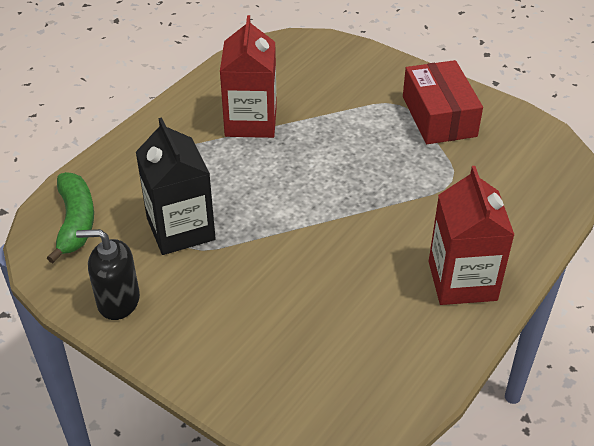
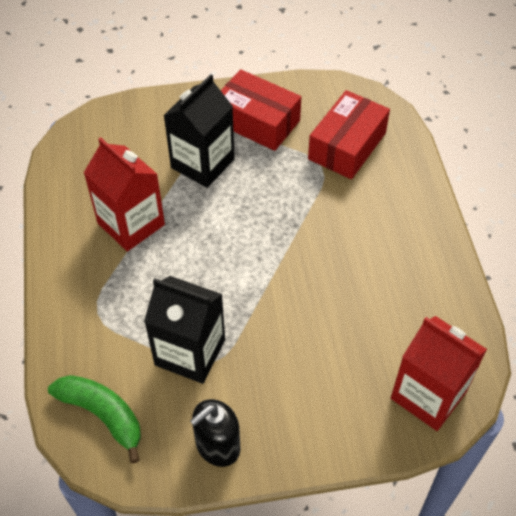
camera: 45 degrees left, 10 degrees up
red carton [429,166,514,305] -> red carton moved to [391,316,487,431]
none -> black carton [163,74,235,188]
none -> red box [308,90,390,179]

